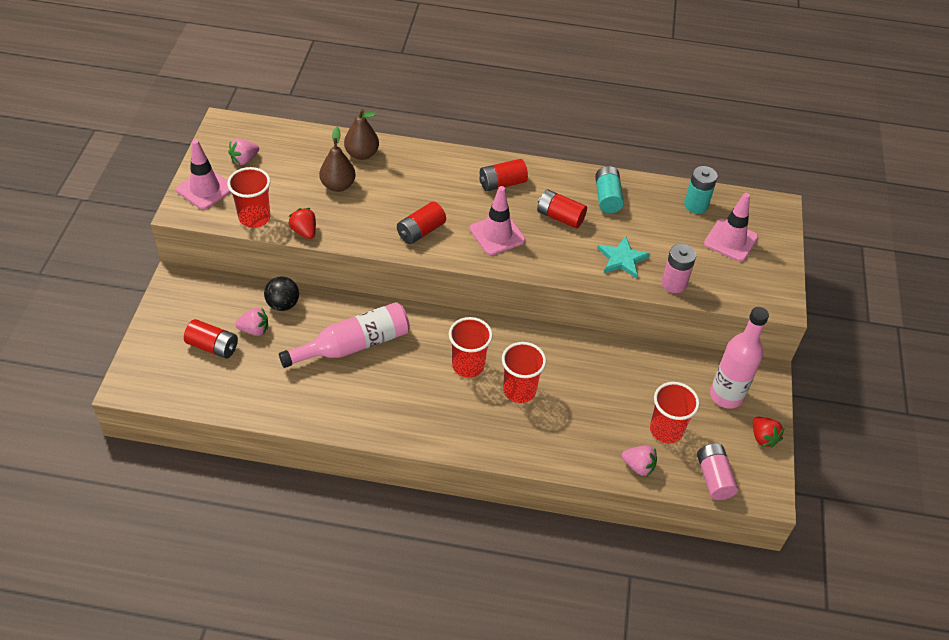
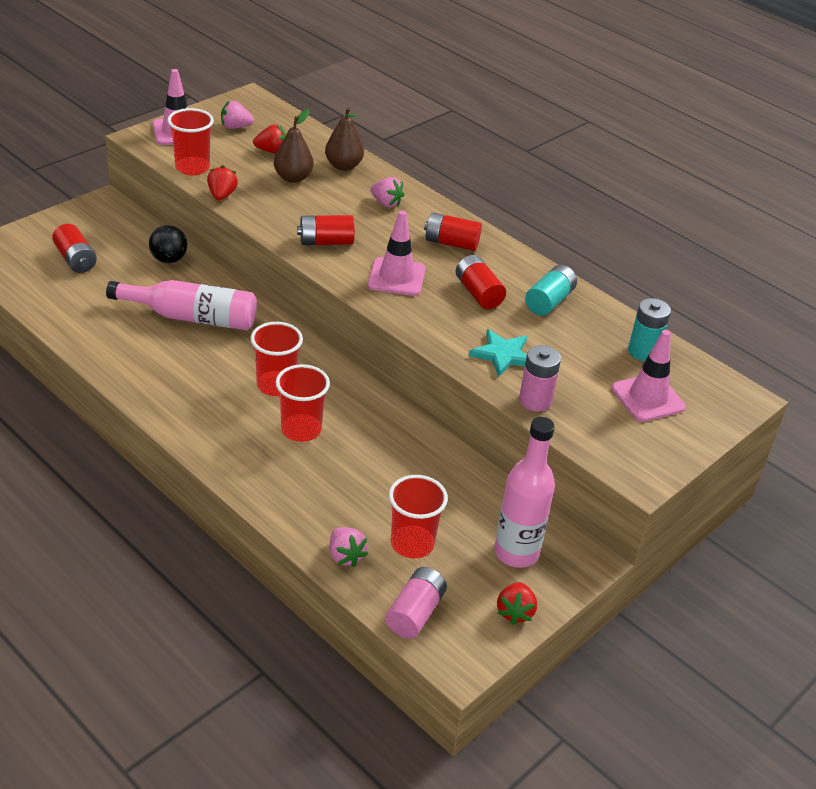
camera: 35 degrees right, 10 degrees down
pink strawberry [235,307,268,336] -> pink strawberry moved to [370,177,405,208]
none -> red strawberry [253,124,286,154]

